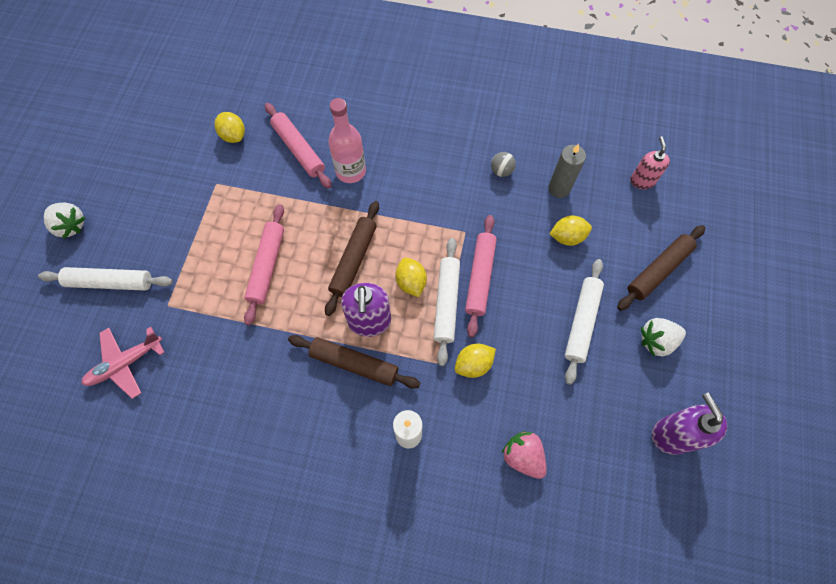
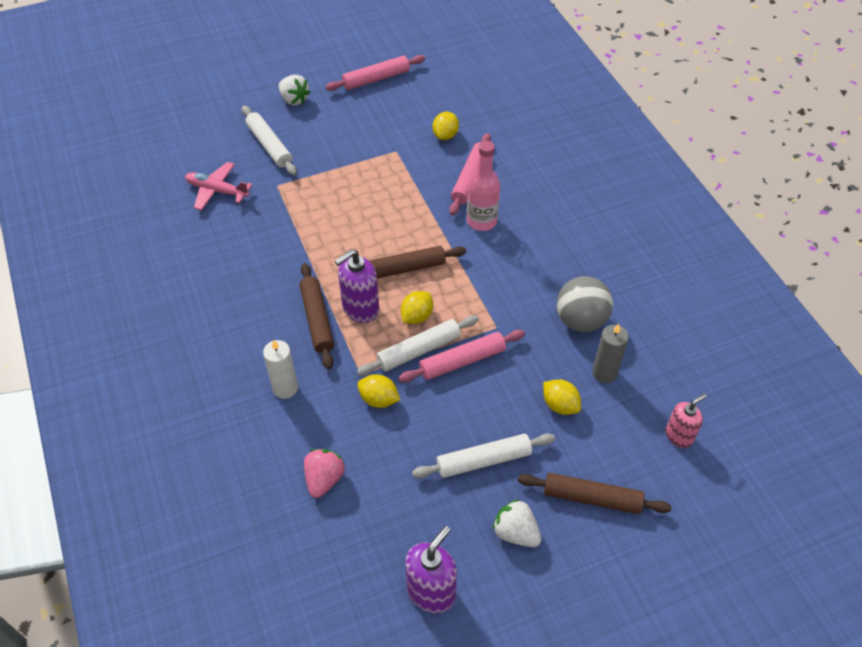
camera: 55 degrees right, 15 degrees down
white strawberry [44,203,86,239] -> white strawberry turned 45 degrees counterclockwise [279,75,311,105]
pink rolling pin [244,204,284,325] -> pink rolling pin moved to [325,55,425,91]
grey ball [491,152,516,177] -> grey ball [557,276,613,332], size x2.07

